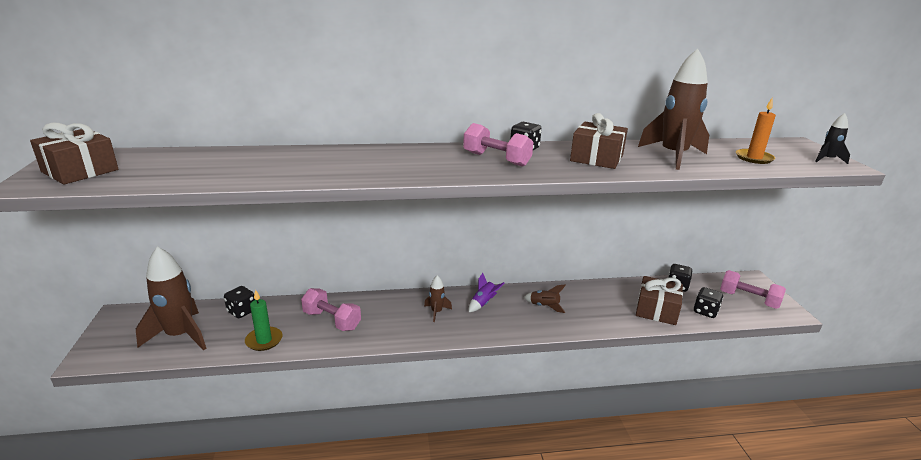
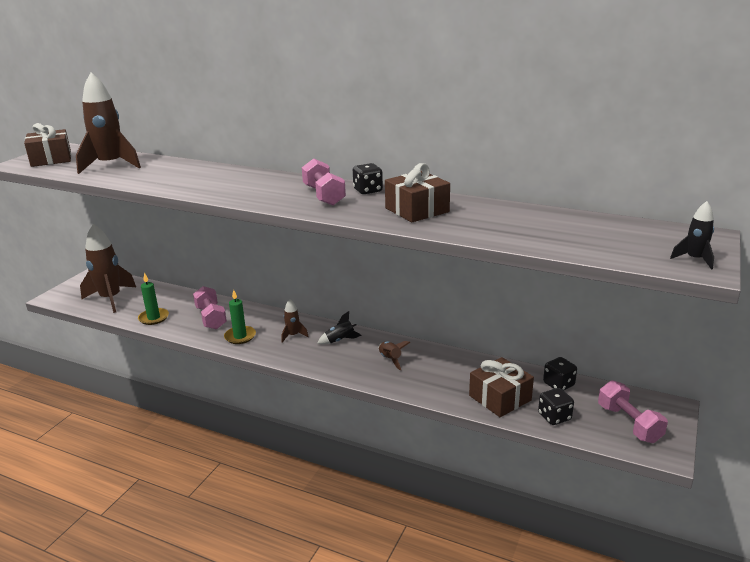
camera: 35 degrees right, 0 degrees up
black dice [224,286,255,318] -> none
purple rocket [469,273,505,312] -> black rocket [317,311,362,344]
brown rocket [638,49,709,170] -> brown rocket moved to [76,72,141,174]
orange candle [736,97,776,164] -> none
none -> green candle [224,290,256,344]

